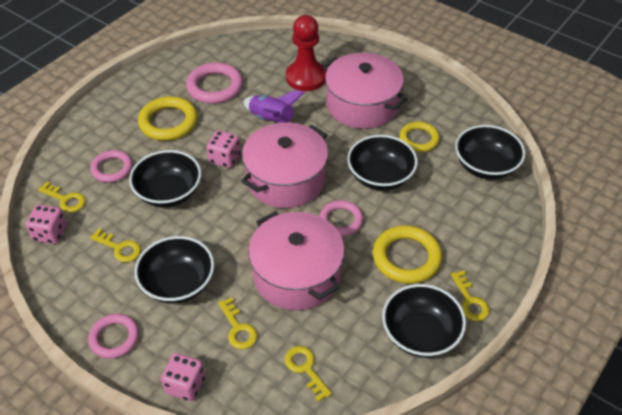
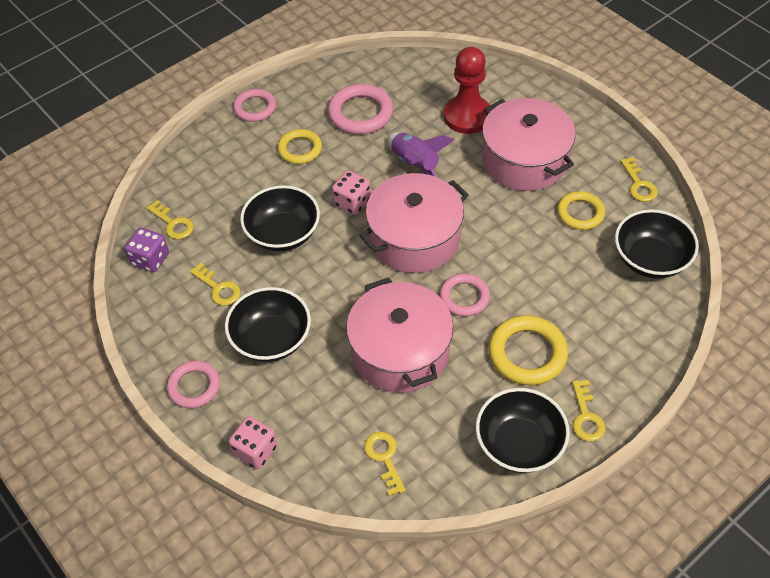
camera: 15 degrees right, 5 degrees up
pink dice [25,205,67,244] -> purple dice [125,228,169,272]
pink ring [90,150,132,183] -> pink ring moved to [233,89,276,122]
yellow ring [138,96,198,141] -> yellow ring [277,129,322,164], size x0.66
yellow key [218,297,258,349] -> yellow key moved to [620,157,658,202]
black bowl [347,135,418,191] -> none

